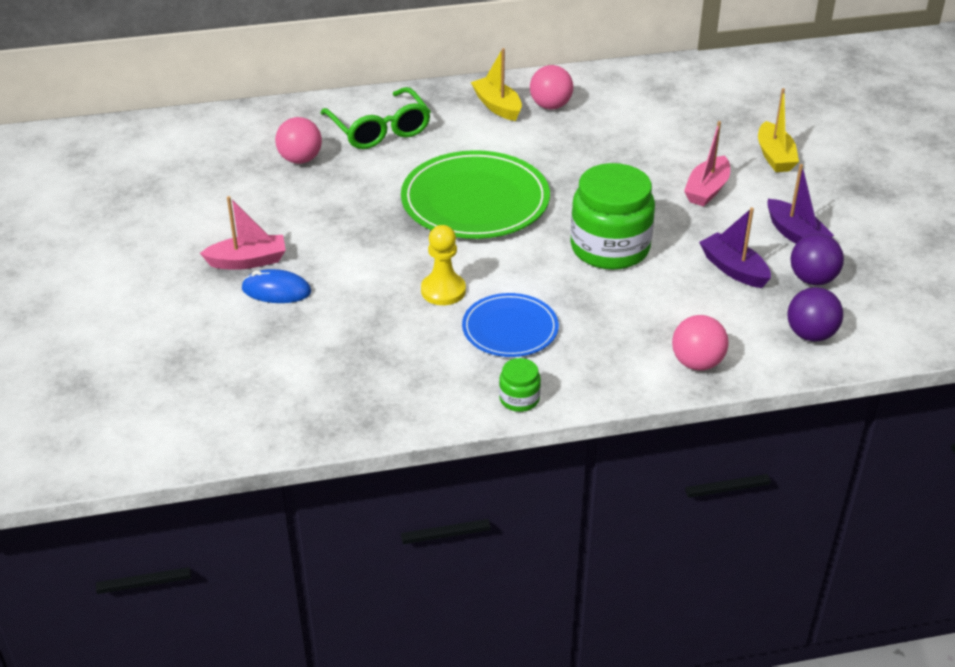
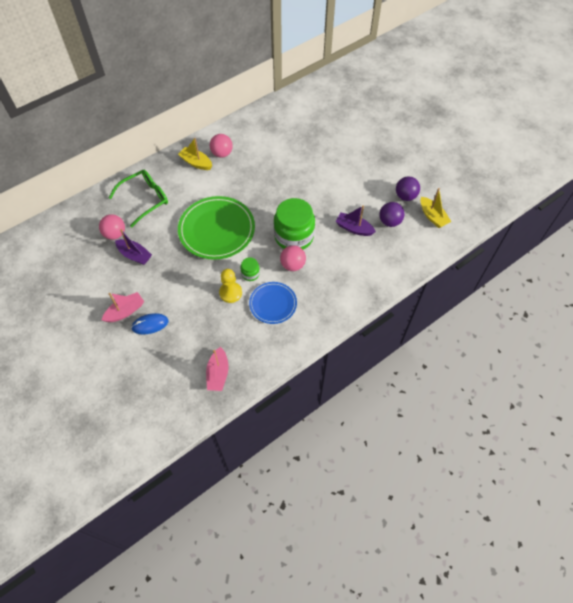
camera: 25 degrees left, 20 degrees up
green glasses [320,87,431,149] -> green glasses turned 75 degrees counterclockwise [109,170,168,227]
green jar [499,358,541,412] -> green jar moved to [241,257,260,281]
pink ball [672,315,729,370] -> pink ball moved to [280,245,306,271]
pink boat [684,121,730,206] -> pink boat moved to [206,347,229,391]
yellow boat [758,88,799,172] -> yellow boat moved to [420,188,452,228]
purple boat [767,164,834,244] -> purple boat moved to [115,229,152,265]
purple ball [787,287,843,342] -> purple ball moved to [396,176,420,201]

